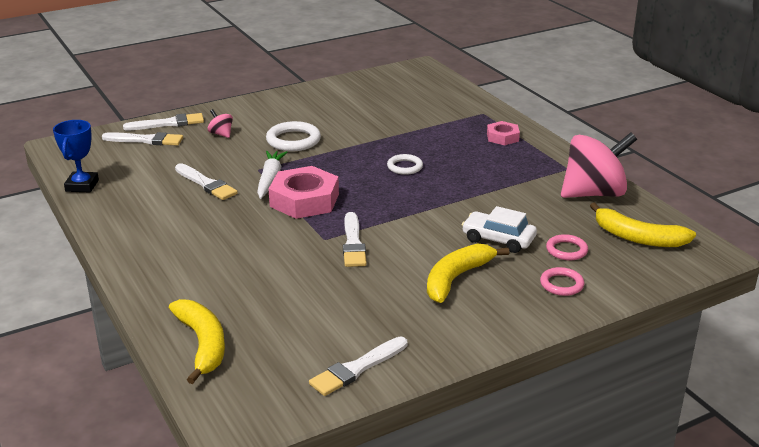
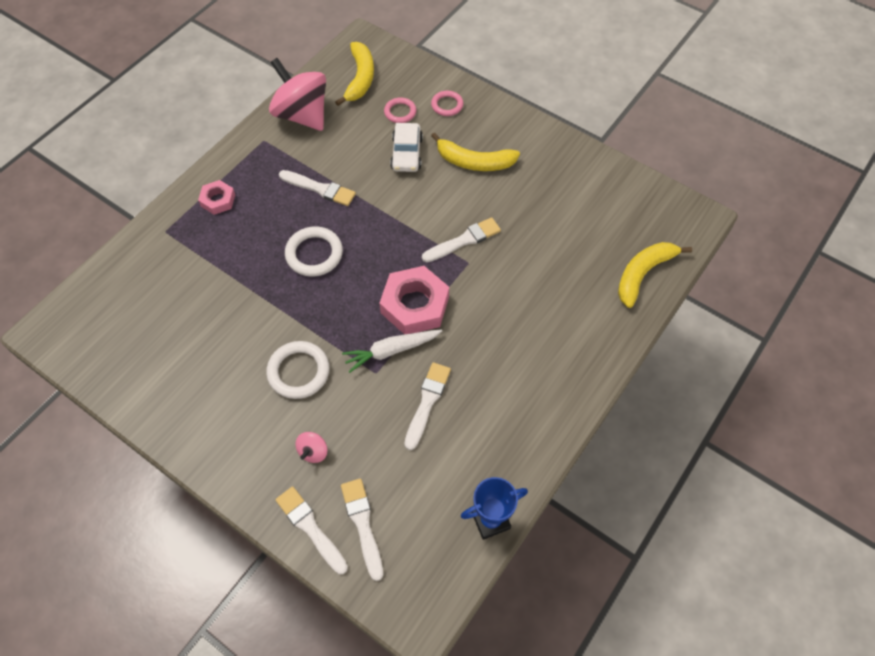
camera: 115 degrees left, 30 degrees up
white brush [309,337,407,396] -> white brush moved to [279,170,356,206]
white ring [387,154,423,175] -> white ring [285,226,343,277], size x1.60

